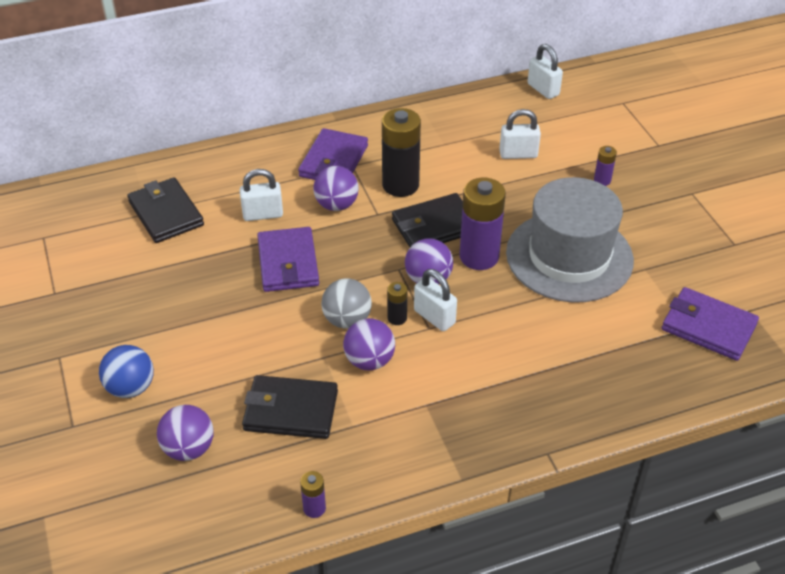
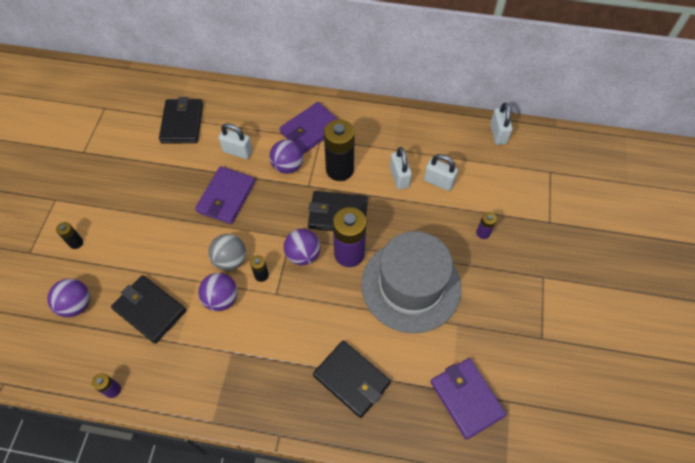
camera: 30 degrees right, 15 degrees up
blue ball [99,345,154,398] -> black battery [56,222,83,249]
white padlock [414,269,457,331] -> white padlock moved to [390,147,412,190]
none -> black wallet [313,340,391,418]

